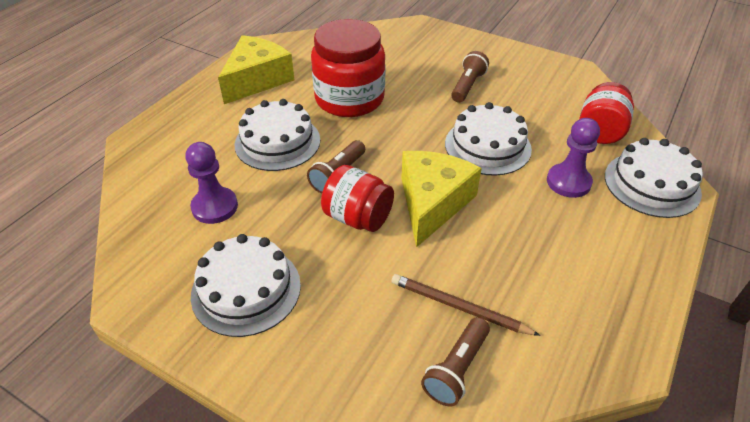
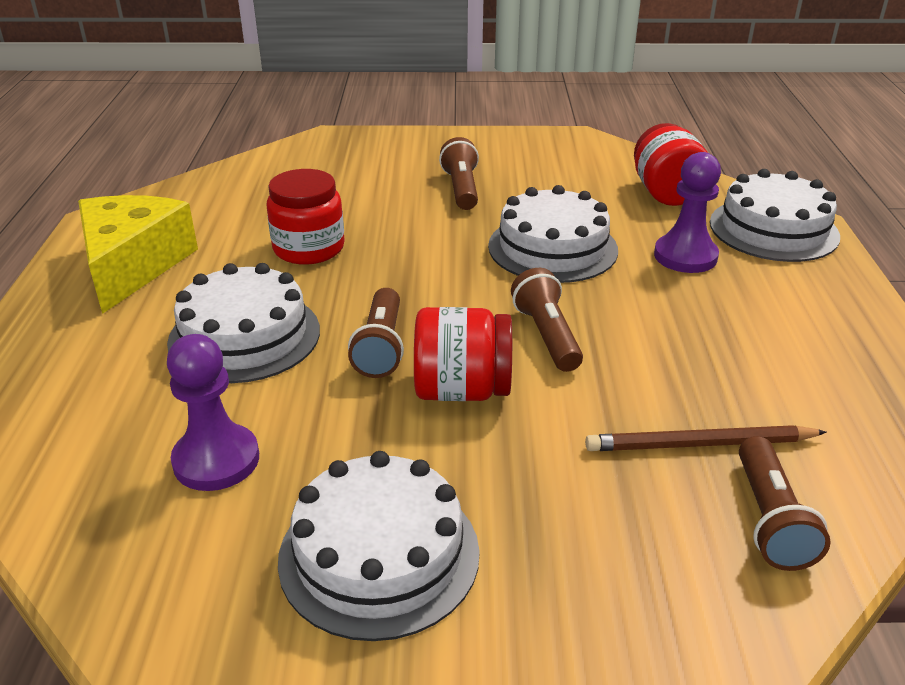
camera: 30 degrees left, 10 degrees down
red jar [311,19,386,117] -> red jar [266,169,345,265], size x0.62
yellow cheese [401,151,482,248] -> brown flashlight [511,268,583,372]

